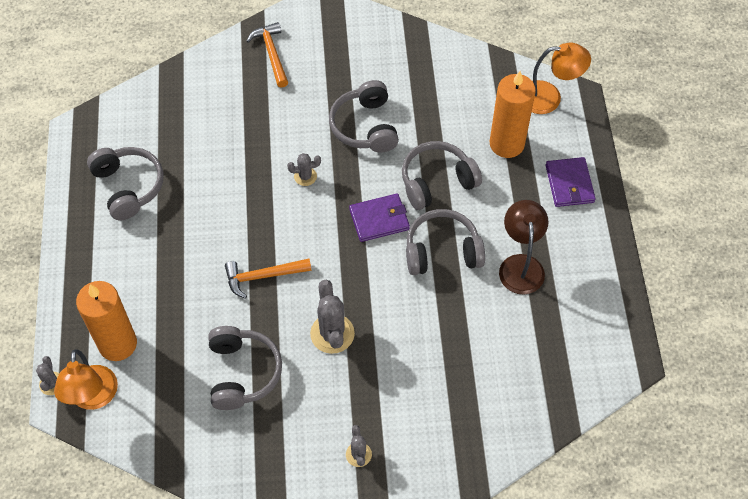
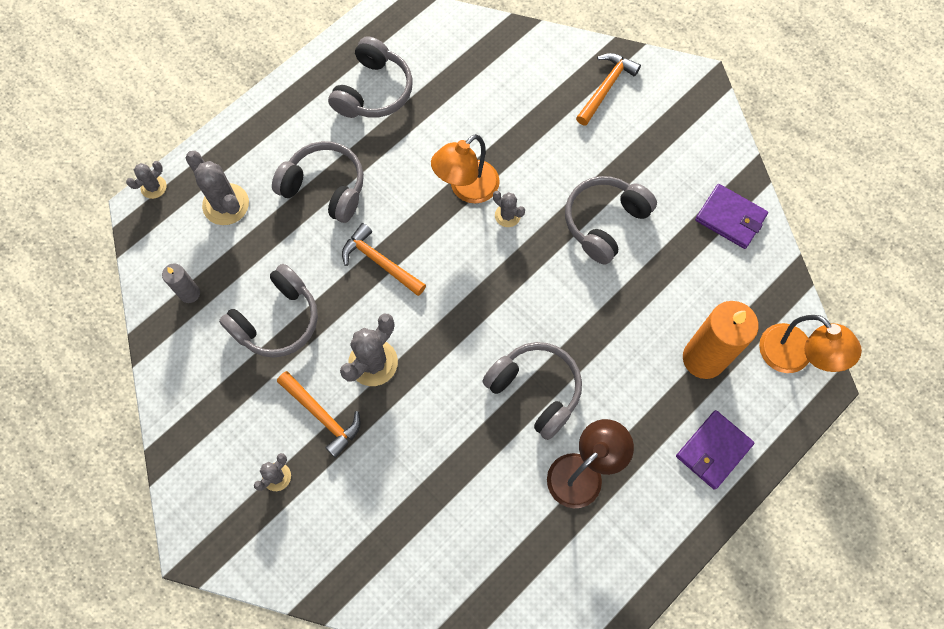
camera: 50 degrees right, 10 degrees up
orange lamp [54,349,118,410] -> orange lamp moved to [431,134,500,203]
orange candle [76,281,137,361] -> grey cactus [186,151,249,225]
purple wallet [349,193,410,242] -> purple wallet moved to [695,184,768,249]
grey headphones [402,141,482,210] -> grey headphones moved to [272,141,364,223]
none -> grey candle [162,263,200,303]
none -> orange hammer [277,371,361,458]

